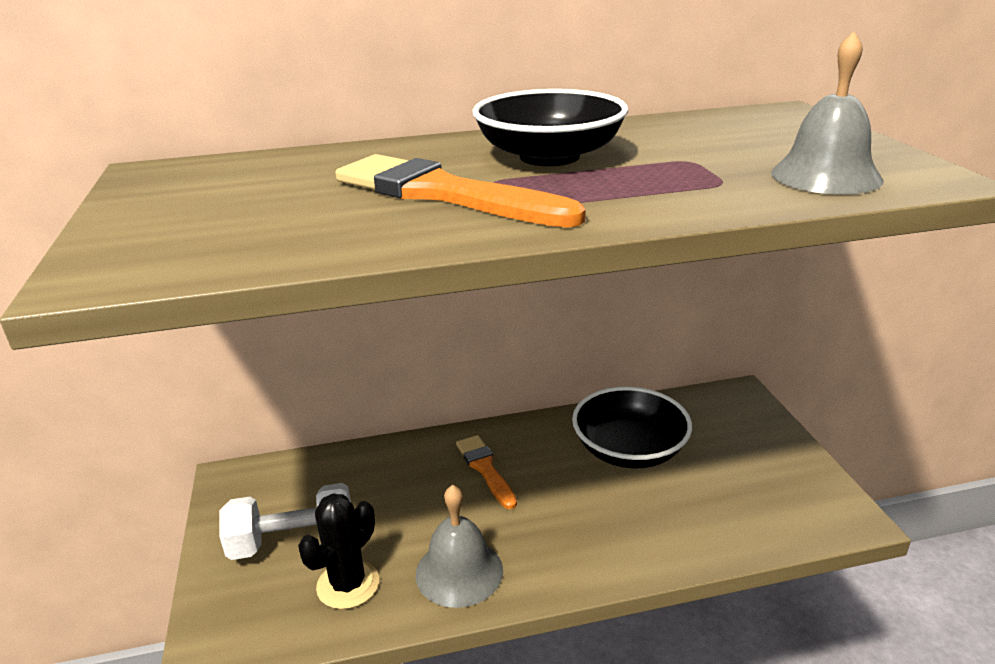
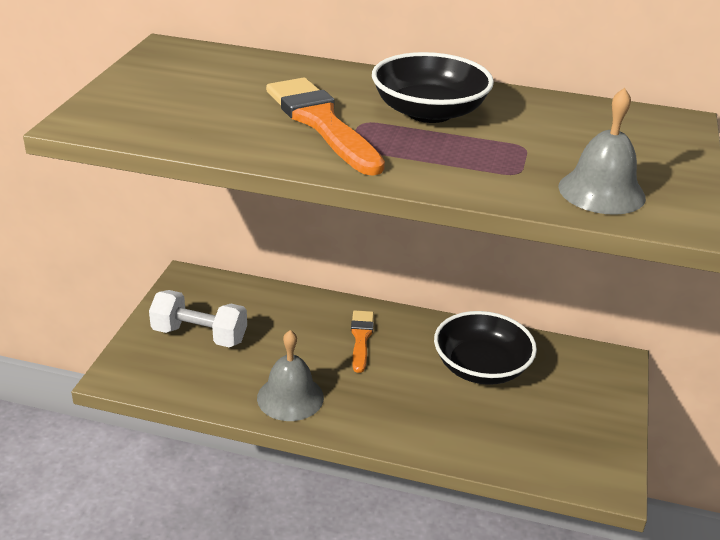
camera: 25 degrees right, 5 degrees up
black cactus [298,493,379,609] -> none

